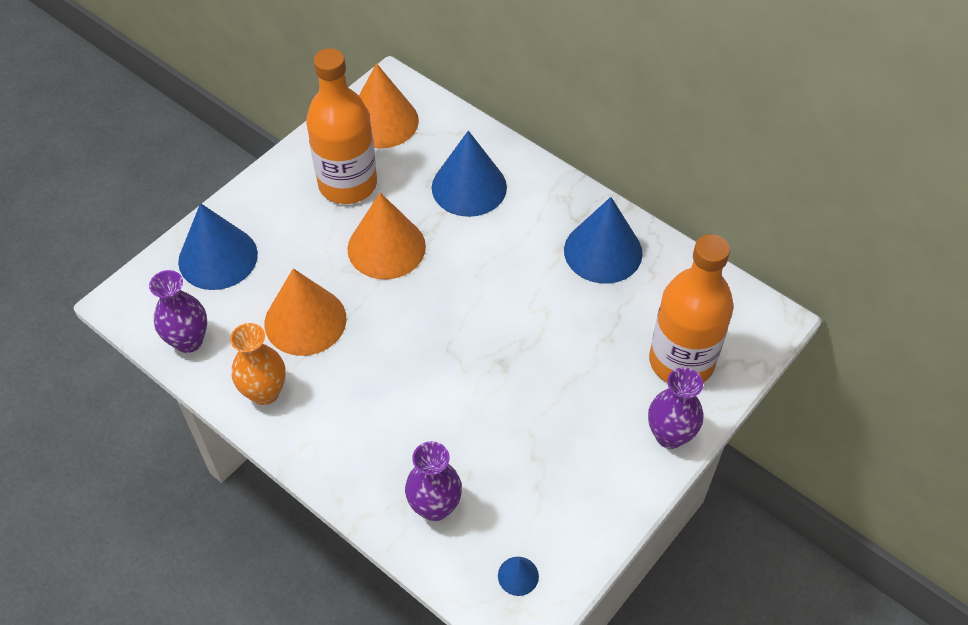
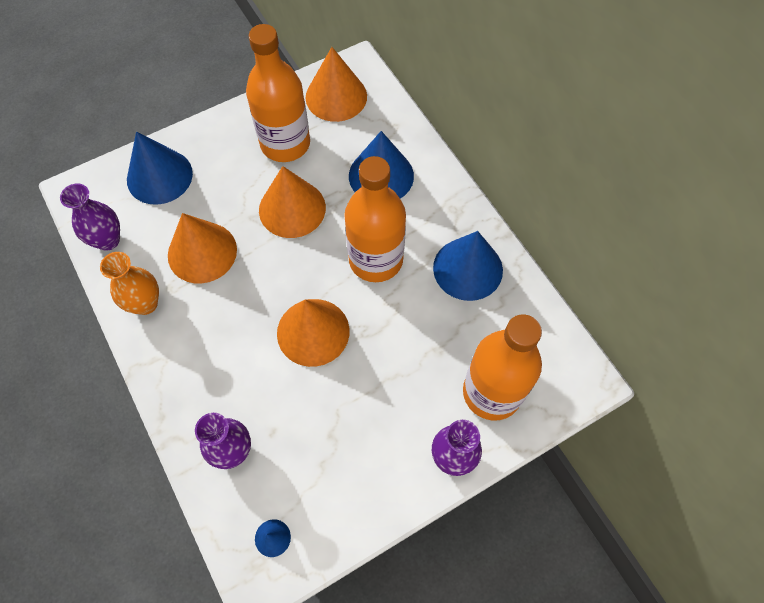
camera: 20 degrees right, 10 degrees up
none -> orange cone [277,299,349,367]
none -> orange bottle [344,156,406,282]

